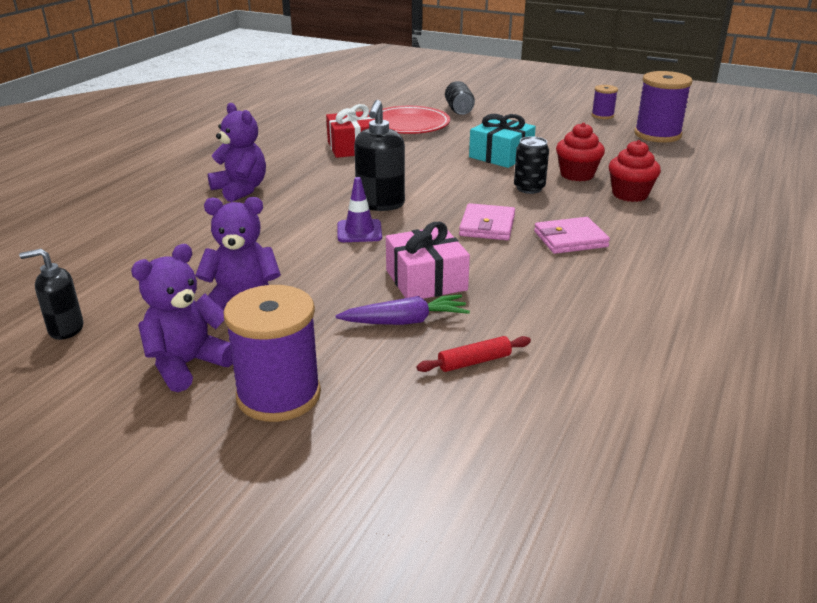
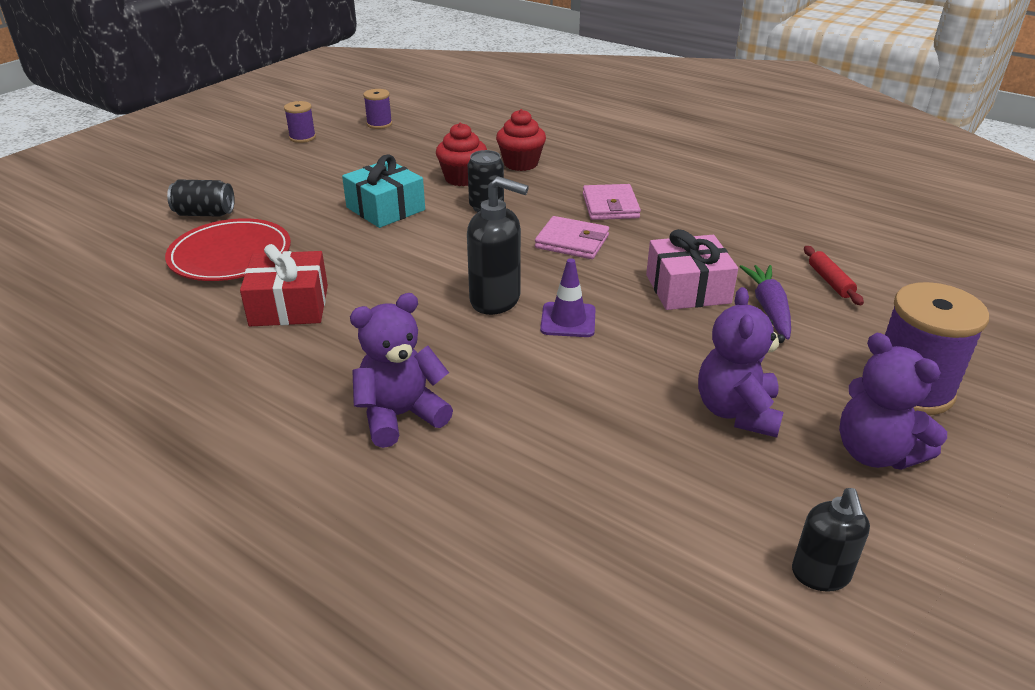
camera: 80 degrees left, 5 degrees up
purple spool [634,71,693,143] -> purple spool [363,89,392,129], size x0.52

